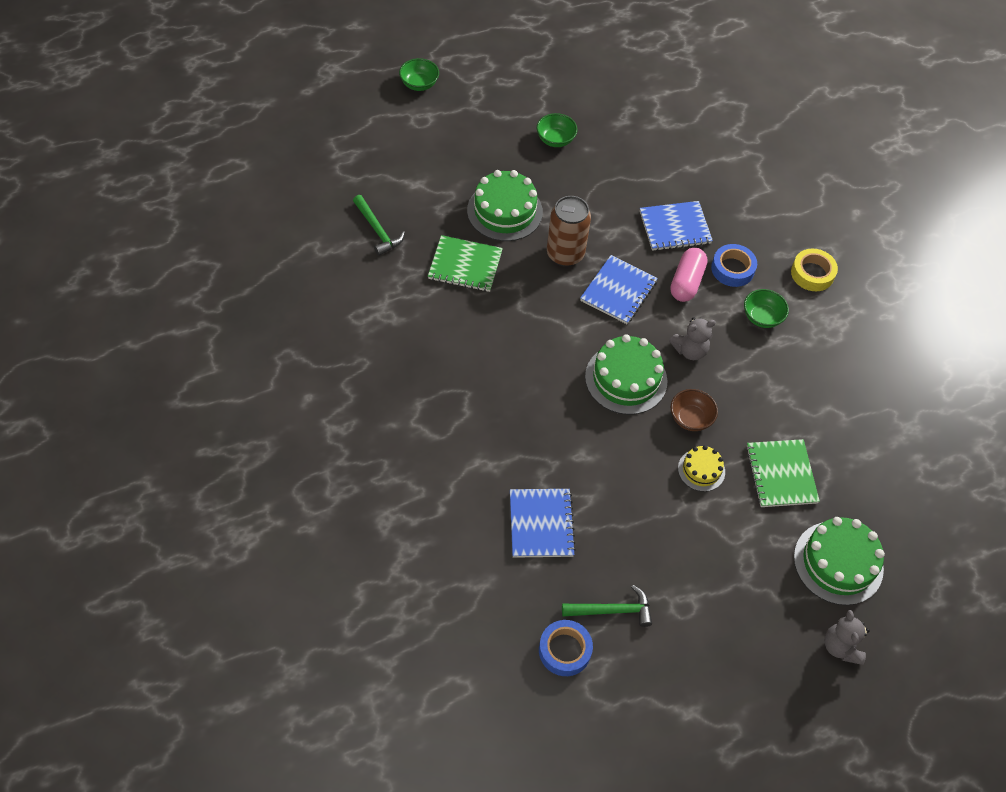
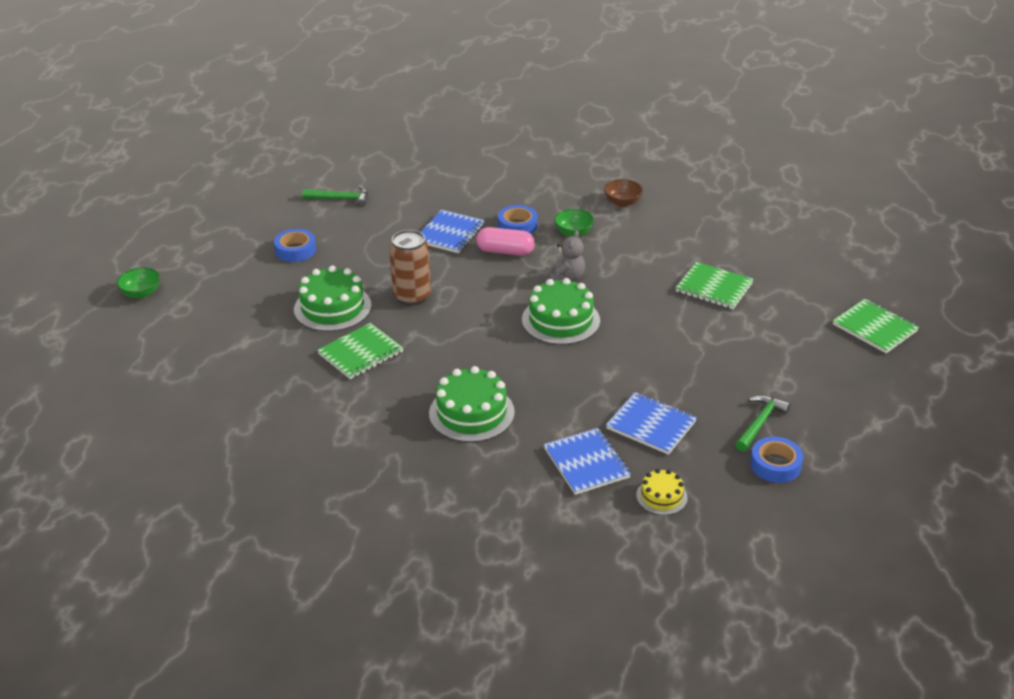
camera: 50 degrees left, 20 degrees down
green hammer [353,195,405,256] -> green hammer moved to [302,185,368,207]
green bowl [537,113,577,147] -> blue tape [274,229,316,262]
blue notebook [580,255,658,324] -> blue notebook moved to [544,428,631,495]
pink capsule [670,248,708,302] -> pink capsule turned 45 degrees counterclockwise [476,227,535,256]
brown bowl [671,389,718,431] -> brown bowl moved to [604,179,643,207]
yellow cake [678,445,725,492] -> yellow cake moved to [636,469,687,515]
yellow tape [791,249,838,291] -> none
green cake [794,517,885,605] -> green cake moved to [429,366,515,442]
grey teddy bear [824,610,870,665] -> green notebook [833,299,919,353]

